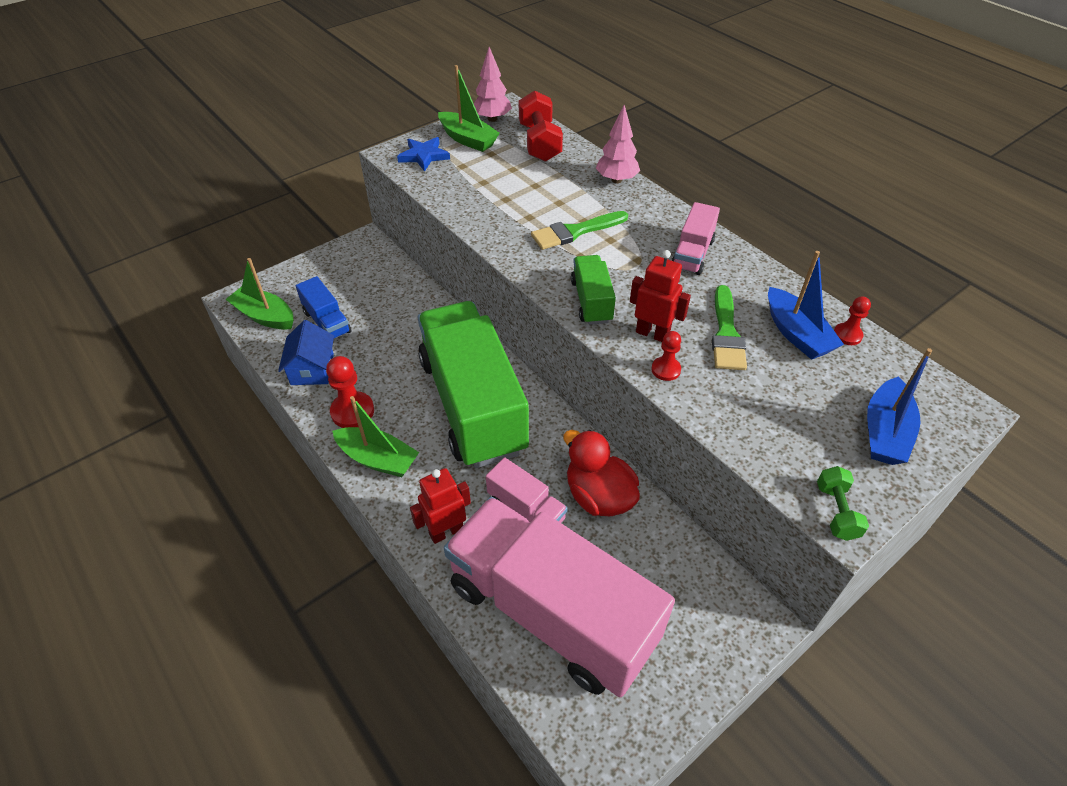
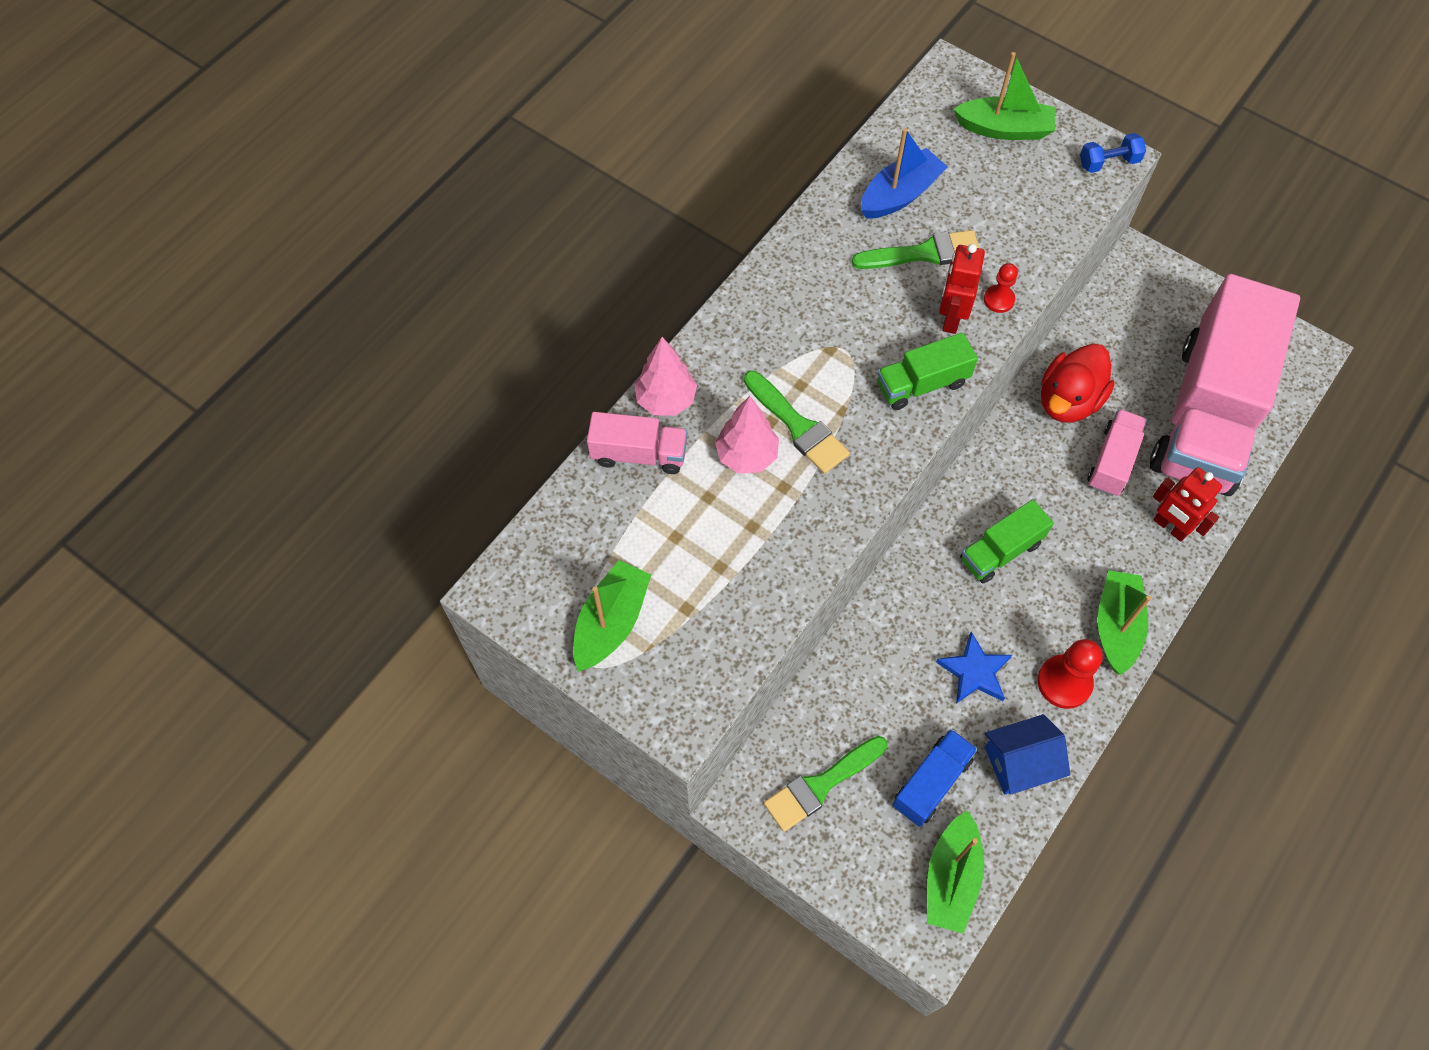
camera: 105 degrees left, 15 degrees up
blue star [397,137,450,172] -> blue star moved to [936,632,1012,704]
green truck [418,301,529,468] -> green truck [960,500,1054,584], size x0.42
pink tree [474,47,512,122] -> pink tree moved to [715,396,779,474]
red dumbbell [519,90,563,162] -> none
pink truck [671,202,720,275] -> pink truck moved to [587,412,687,474]
green dumbbell [817,466,869,541] -> blue dumbbell [1080,133,1146,173]
red pawn [834,296,871,345] -> none
blue boat [867,348,932,465] -> green boat [953,52,1055,140]
none -> green brush [764,736,887,832]

